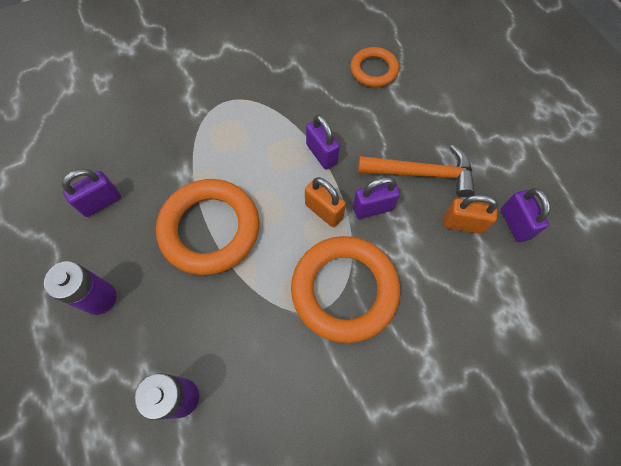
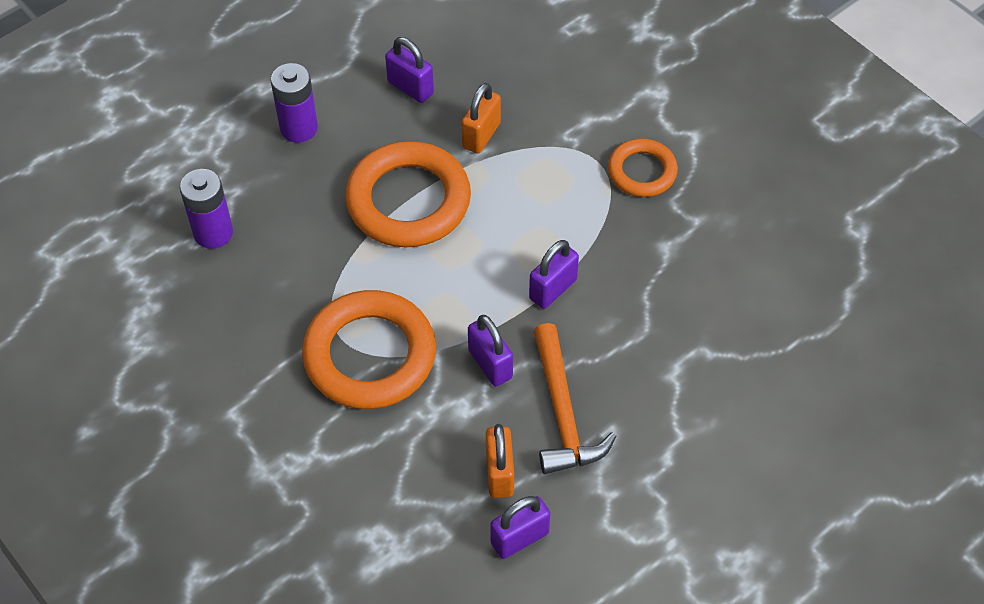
camera: 75 degrees right, 10 degrees down
orange padlock [305,177,346,227] -> orange padlock moved to [461,83,501,154]
orange ring [350,47,399,87] -> orange ring moved to [608,139,678,197]

